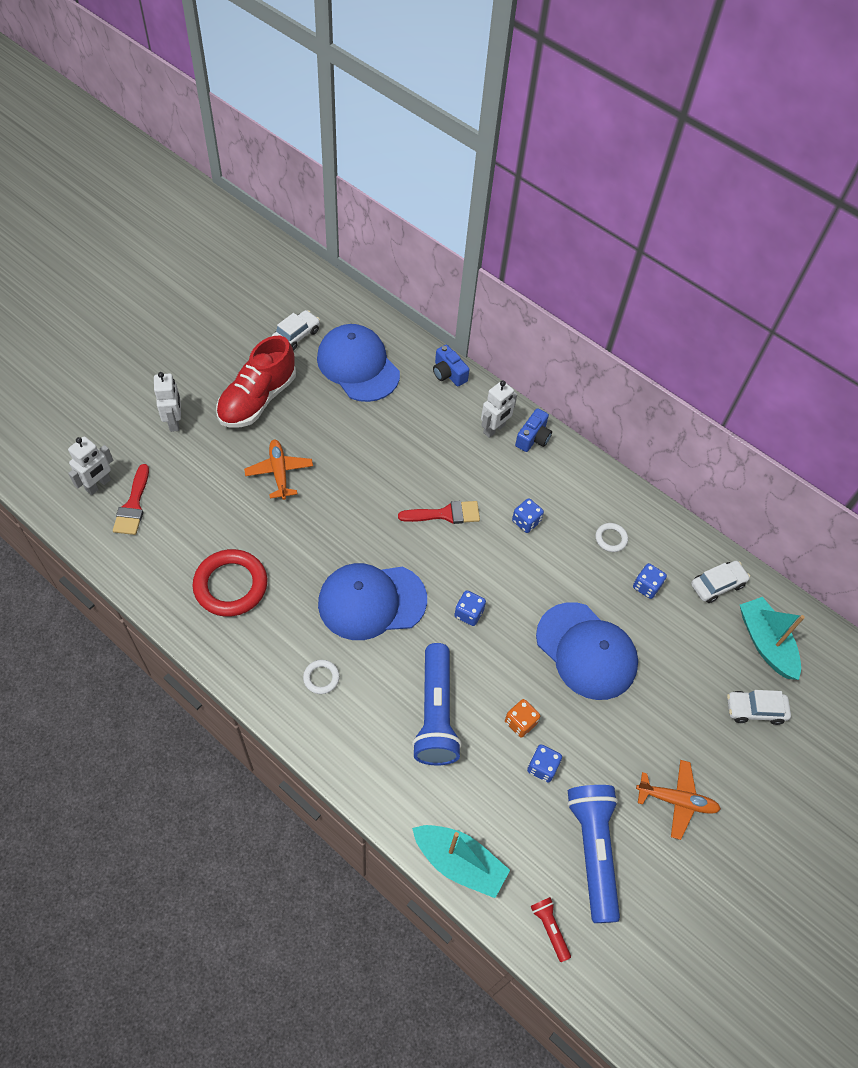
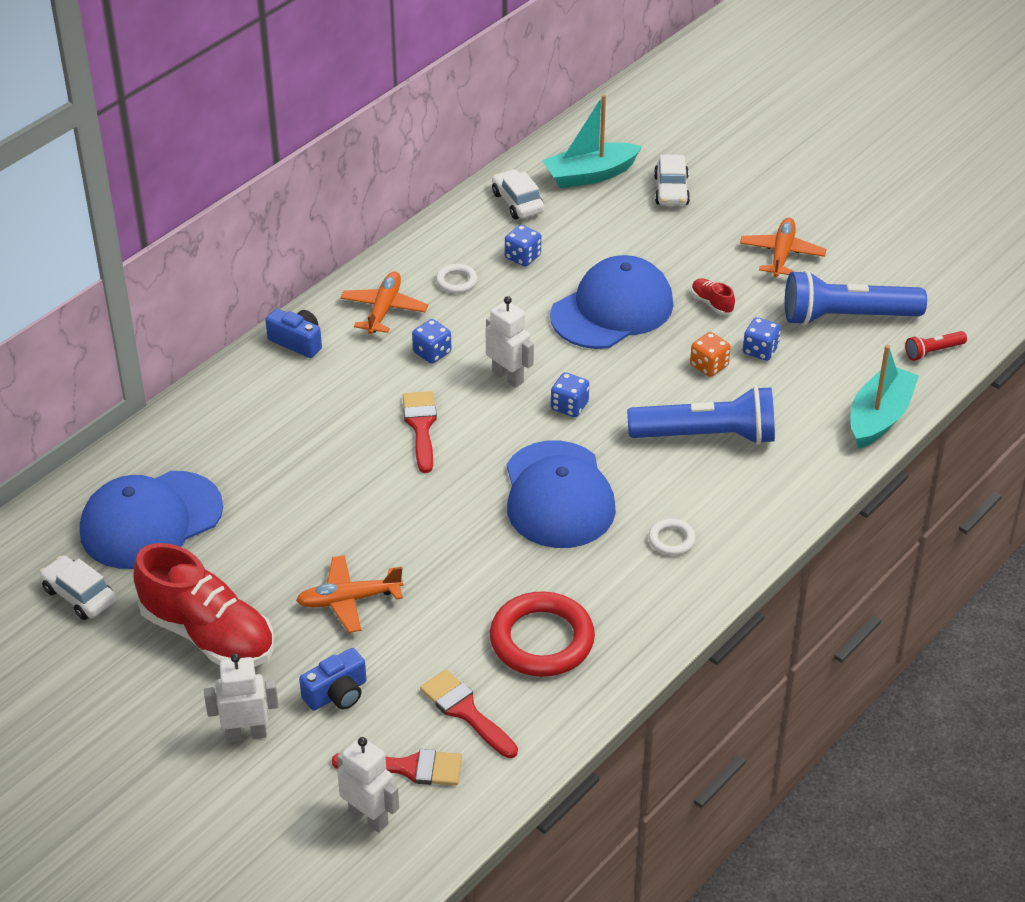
camera: 85 degrees left, 15 degrees down
blue camera [433,345,469,387] -> blue camera moved to [299,648,366,711]
white robot [481,380,517,438] -> white robot moved to [486,296,534,388]
none -> orange plane [340,271,428,334]
none -> red brush [420,669,518,758]
none -> red shoe [691,278,735,315]

